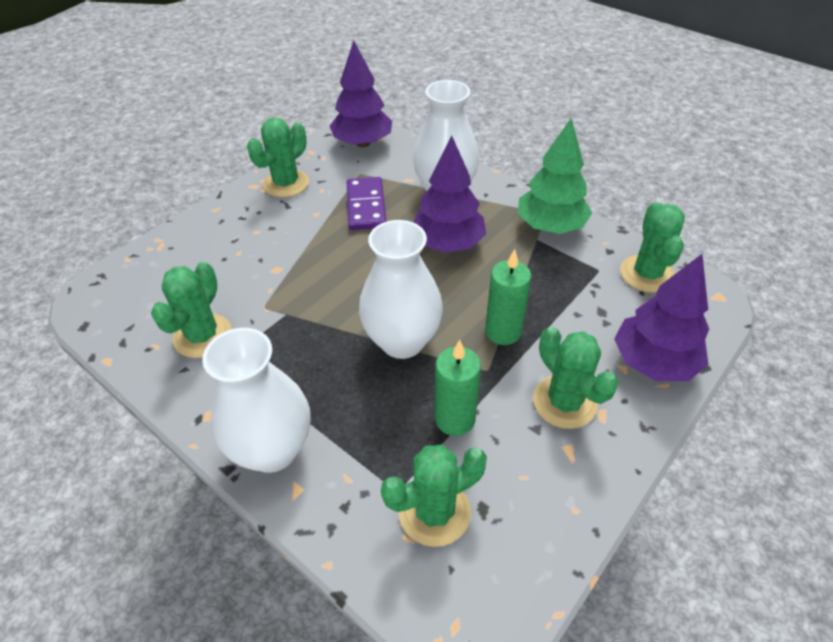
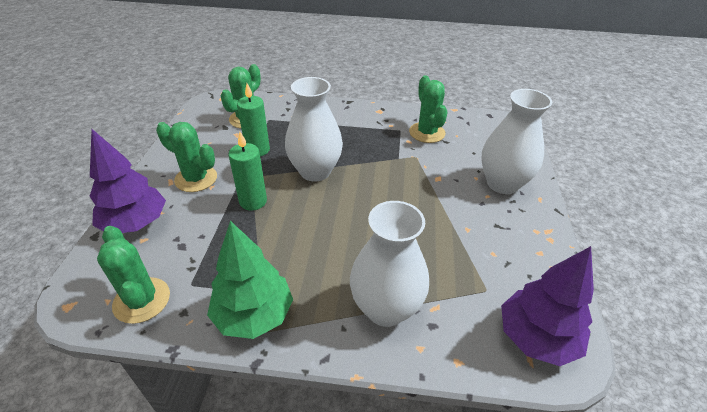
camera: 145 degrees right, 5 degrees down
white vase [202,328,311,473] -> white vase moved to [481,89,552,194]
green cactus [247,117,309,197] -> none
purple domino [347,177,386,230] -> none
purple tree [413,135,486,253] -> none

